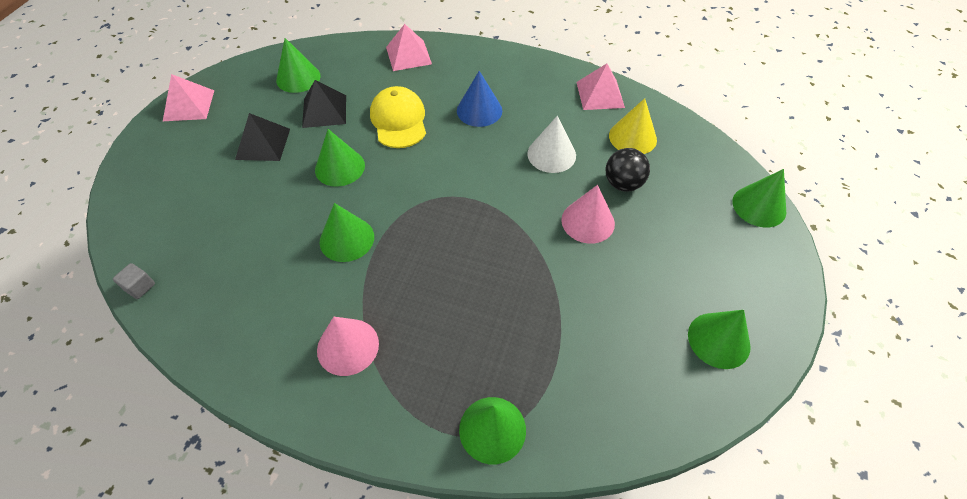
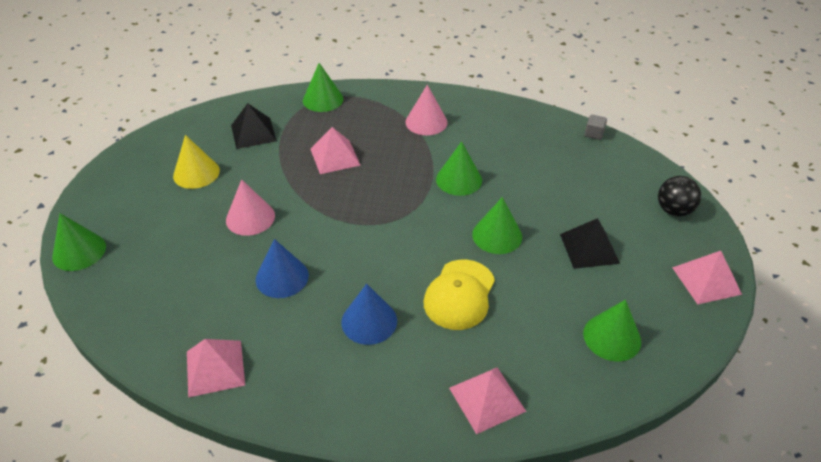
camera: 170 degrees right, 10 degrees down
black pyramid [302,80,346,128] -> black pyramid moved to [231,103,277,149]
yellow cap [370,86,426,148] -> yellow cap turned 45 degrees clockwise [424,260,495,330]
white cone [527,116,576,173] -> blue cone [256,239,309,298]
black ball [606,148,650,192] -> black ball moved to [658,176,701,217]
yellow cone [609,98,657,154] -> yellow cone moved to [173,135,220,189]
green cone [688,310,751,369] -> none
none -> pink pyramid [311,127,360,174]

